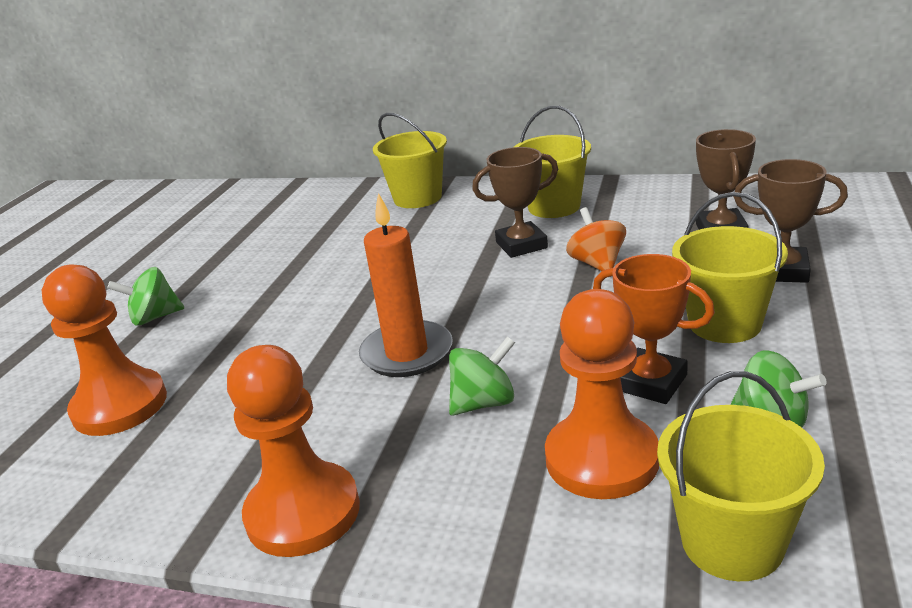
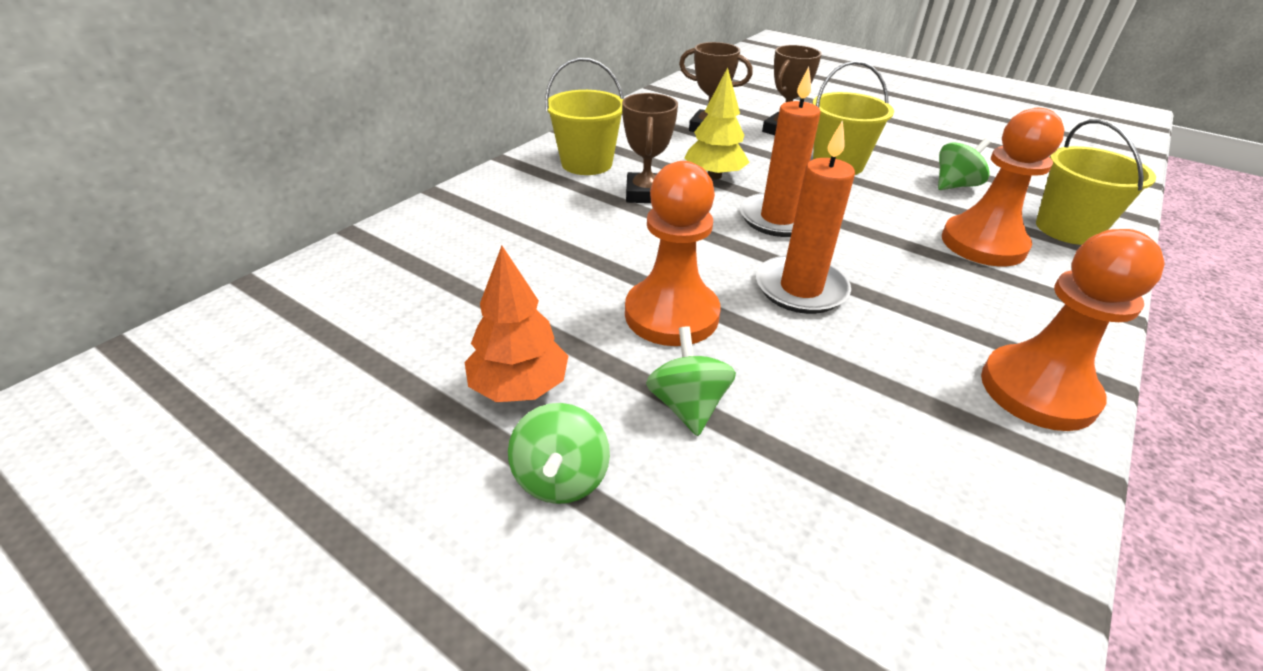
camera: 75 degrees left, 10 degrees up
orange pawn [42,264,167,436] -> orange pawn moved to [625,161,721,346]
yellow bucket [373,113,447,208] -> none
green spinning top [449,336,515,416] -> green spinning top moved to [646,326,736,436]
orange spinning top [566,207,626,271] -> yellow tree [684,67,750,180]
orange trophy [593,254,715,404] -> none
none -> orange tree [465,246,568,402]
none -> orange candle [740,67,821,237]

